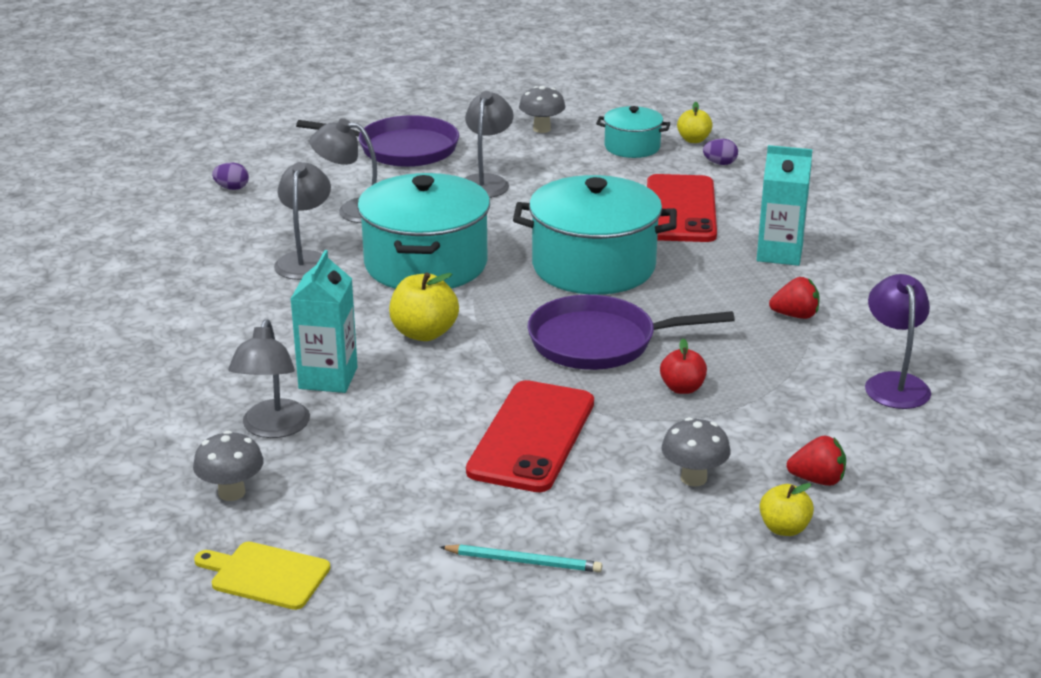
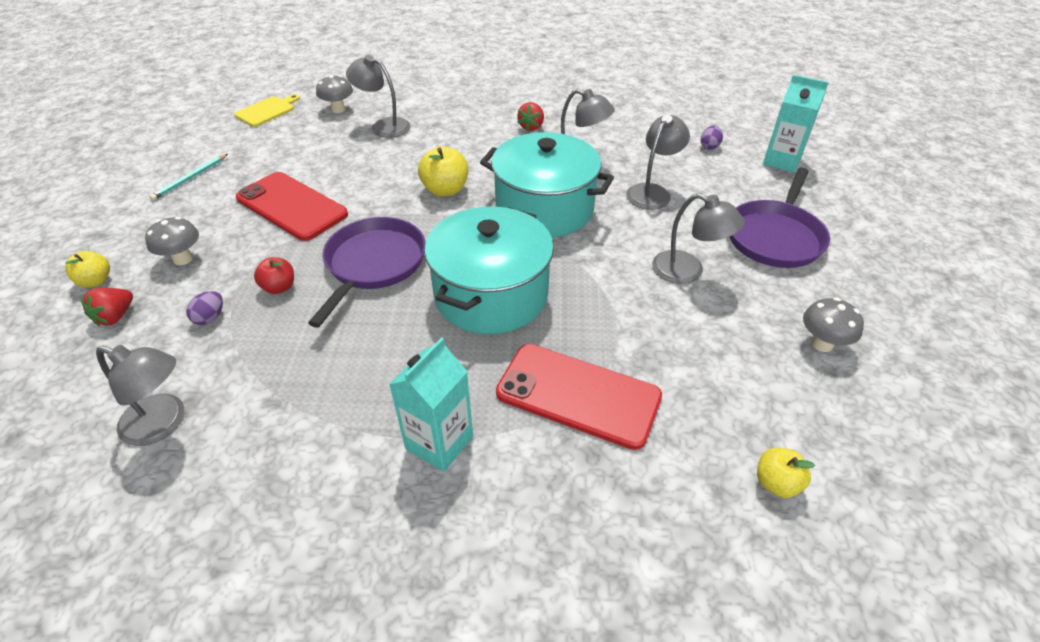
camera: 110 degrees right, 15 degrees up
turquoise carton [291,250,358,393] -> turquoise carton moved to [763,75,829,172]
turquoise pot [596,106,670,158] -> none
purple egg [703,139,738,165] -> purple egg moved to [186,291,223,325]
red strawberry [769,277,820,319] -> red strawberry moved to [517,102,544,131]
purple lamp [865,274,931,409] -> grey lamp [96,345,184,446]

